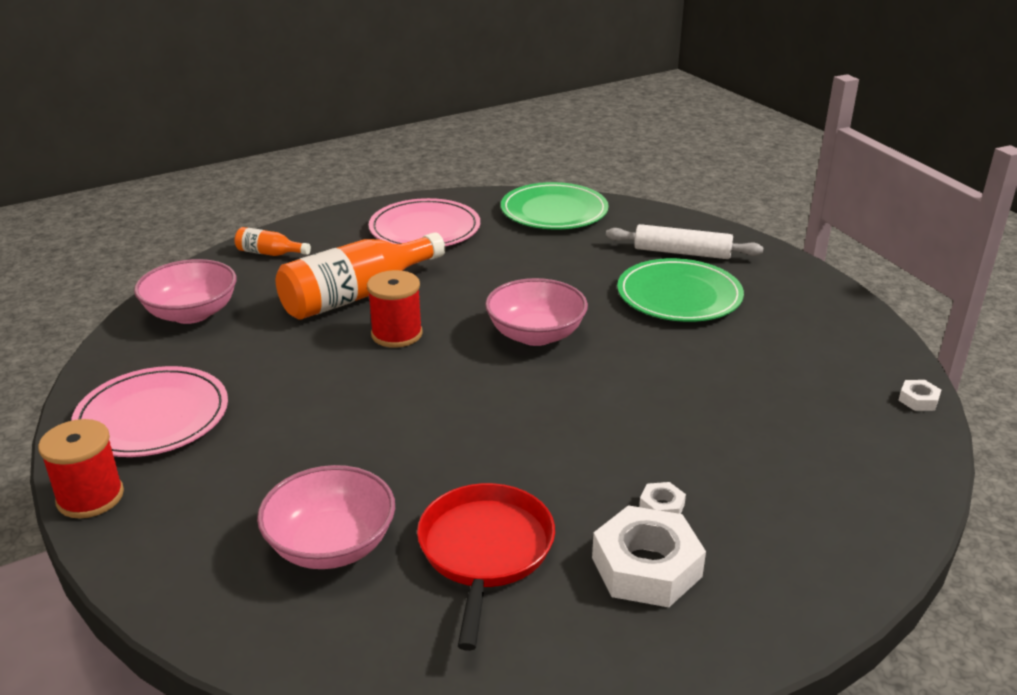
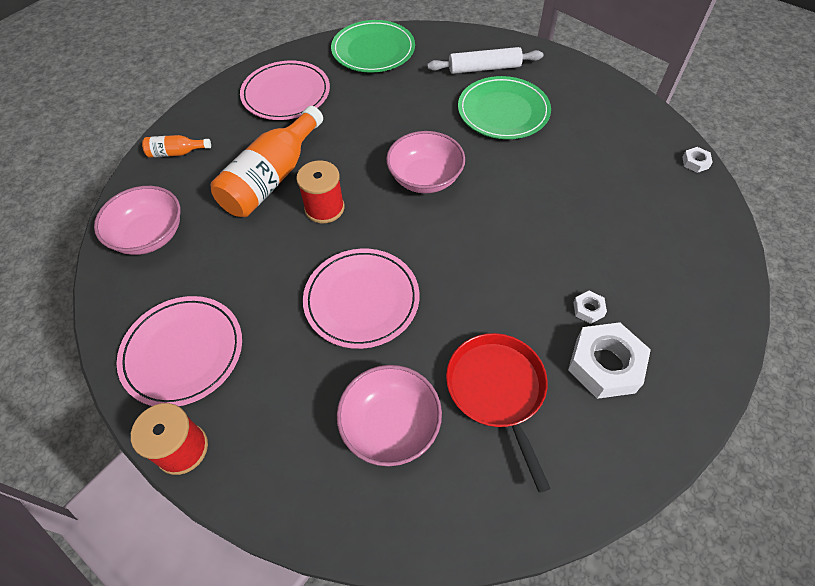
camera: 20 degrees left, 25 degrees up
none -> pink plate [303,249,419,349]

